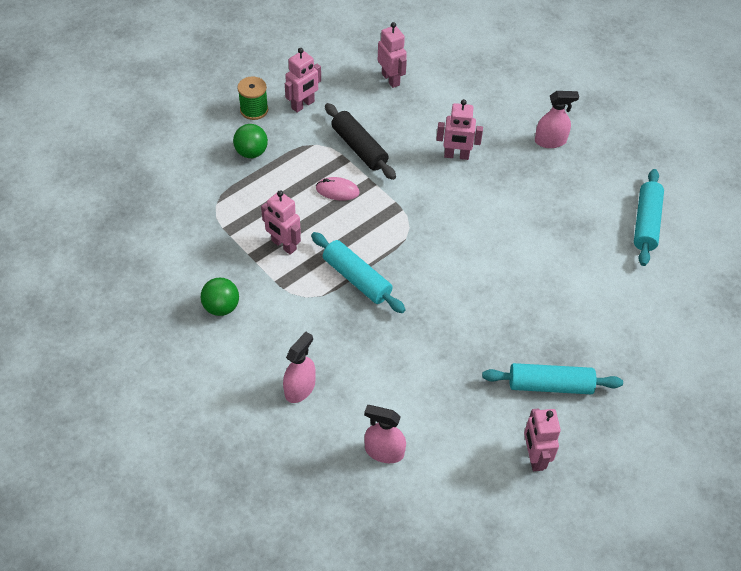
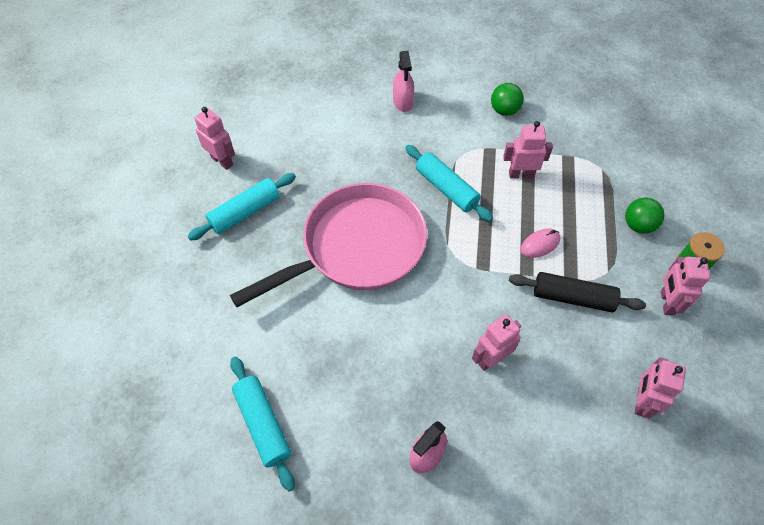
camera: 140 degrees right, 5 degrees up
turquoise rolling pin [311,232,406,313] -> turquoise rolling pin turned 45 degrees clockwise [405,145,493,222]
pink spray bottle [364,405,406,463] -> none
pink robot [378,22,407,88] -> pink robot turned 90 degrees clockwise [635,357,686,419]
none -> pink pan [230,183,427,307]

